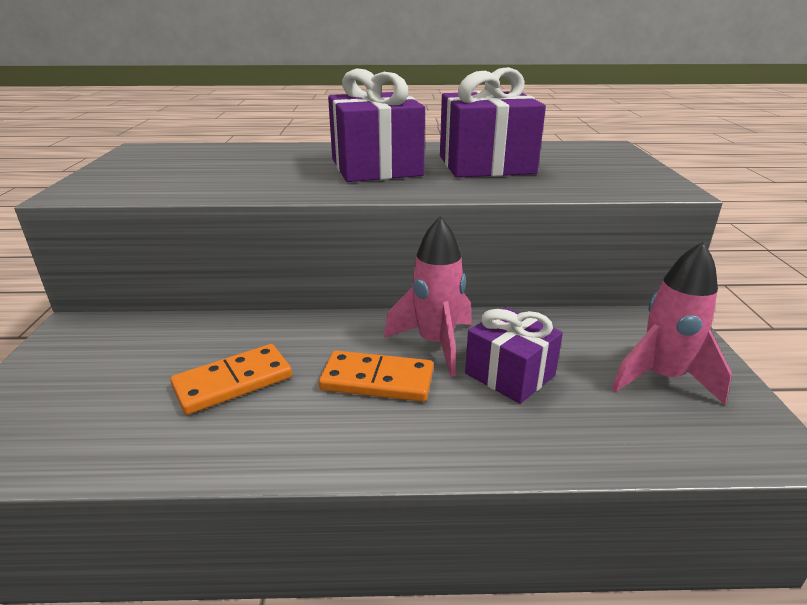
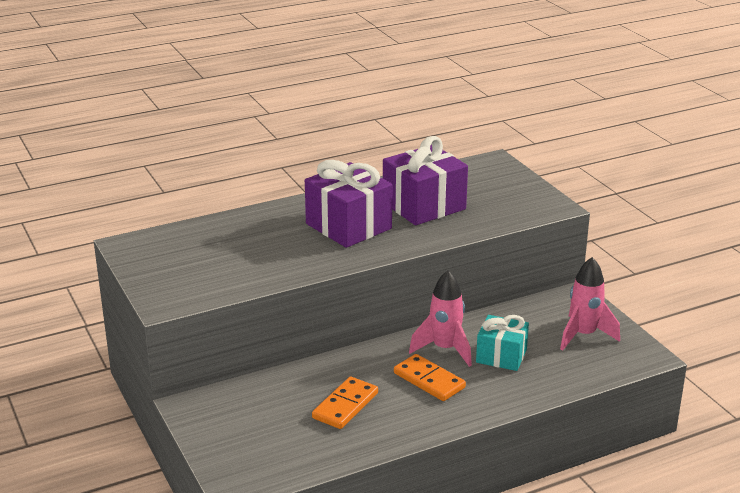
camera: 25 degrees left, 0 degrees up
orange domino [319,351,433,402] -> orange domino turned 60 degrees clockwise [394,354,466,401]
purple gift [465,307,563,404] -> turquoise gift [476,315,529,371]

